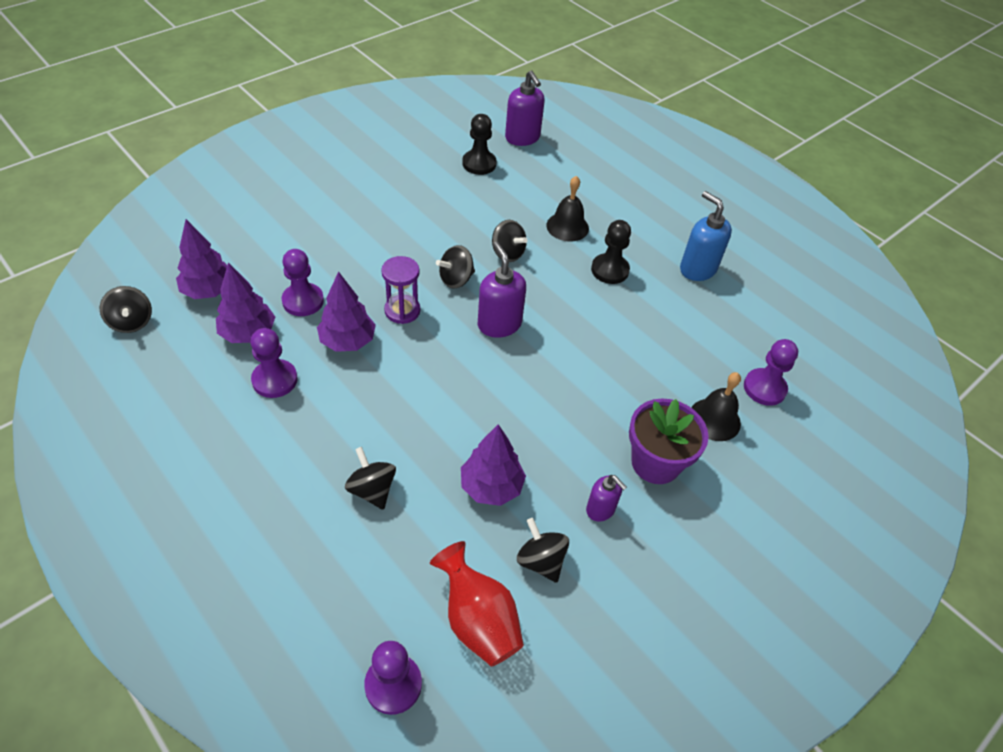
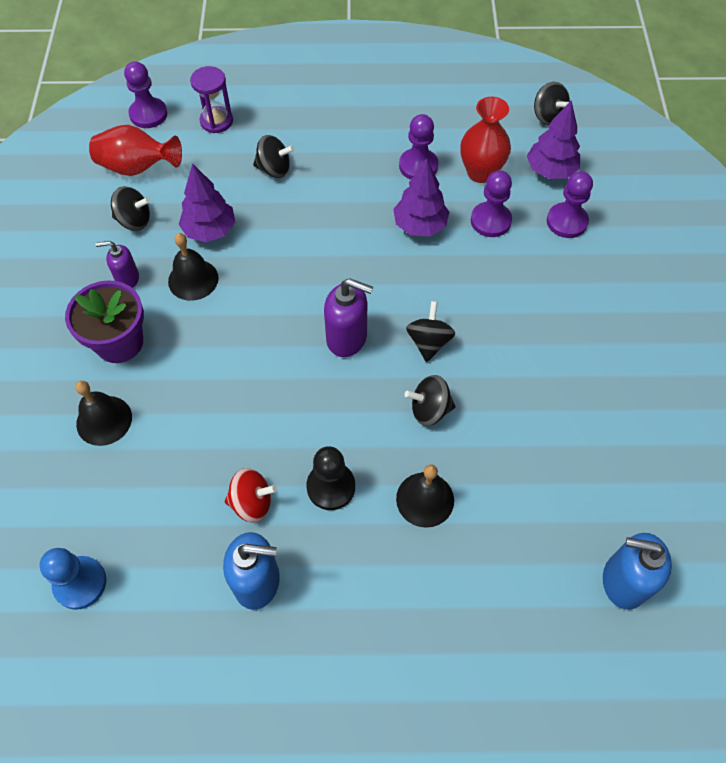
camera: 135 degrees right, 10 degrees up
black spinning top [100,286,152,333] -> black spinning top turned 135 degrees counterclockwise [534,82,570,126]
purple tree [216,262,275,343] -> red vase [460,97,511,183]
purple hourglass [381,256,420,324] -> purple hourglass moved to [190,66,233,133]
black pawn [462,114,497,175] -> none
purple soap dispenser [505,71,545,146] -> blue soap dispenser [603,533,672,610]
purple pawn [744,339,798,406] -> purple pawn moved to [547,171,593,238]
none -> blue pawn [40,548,107,610]
none -> black bell [168,233,218,301]
none -> red spinning top [225,468,277,523]

